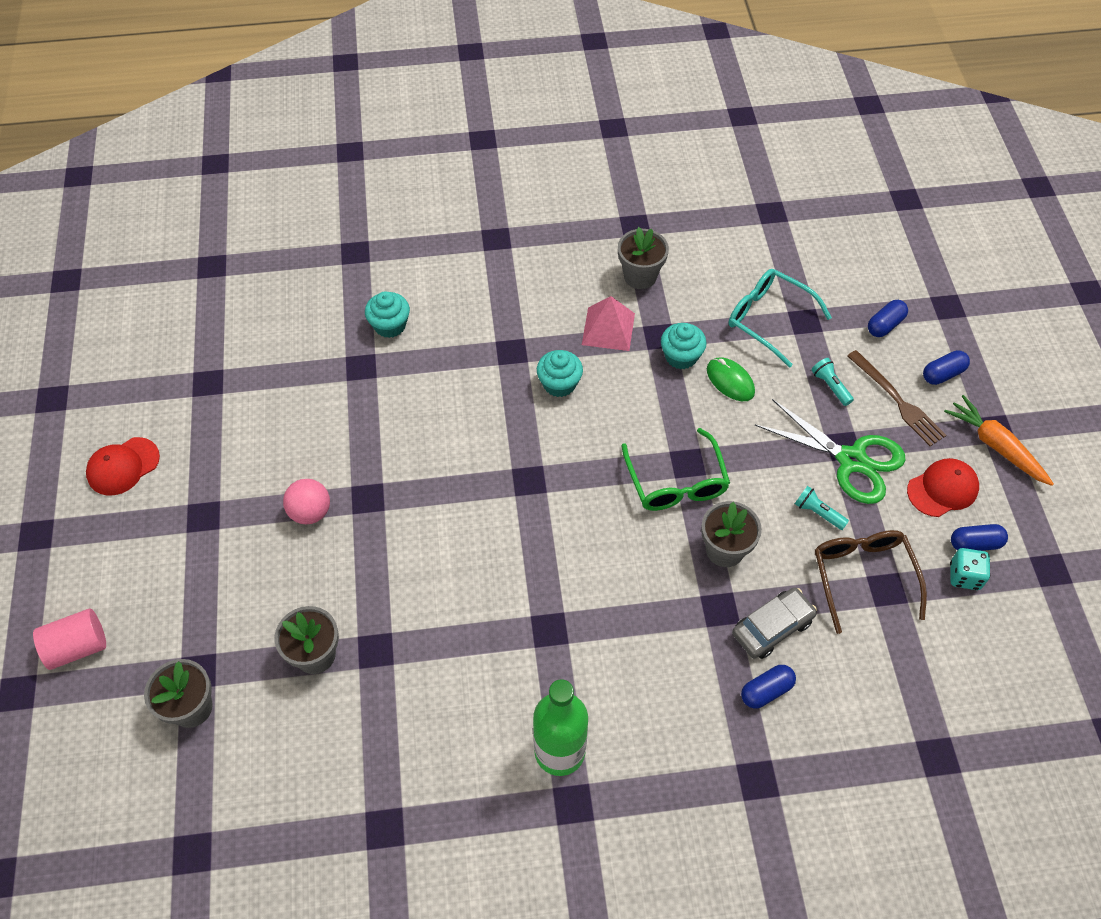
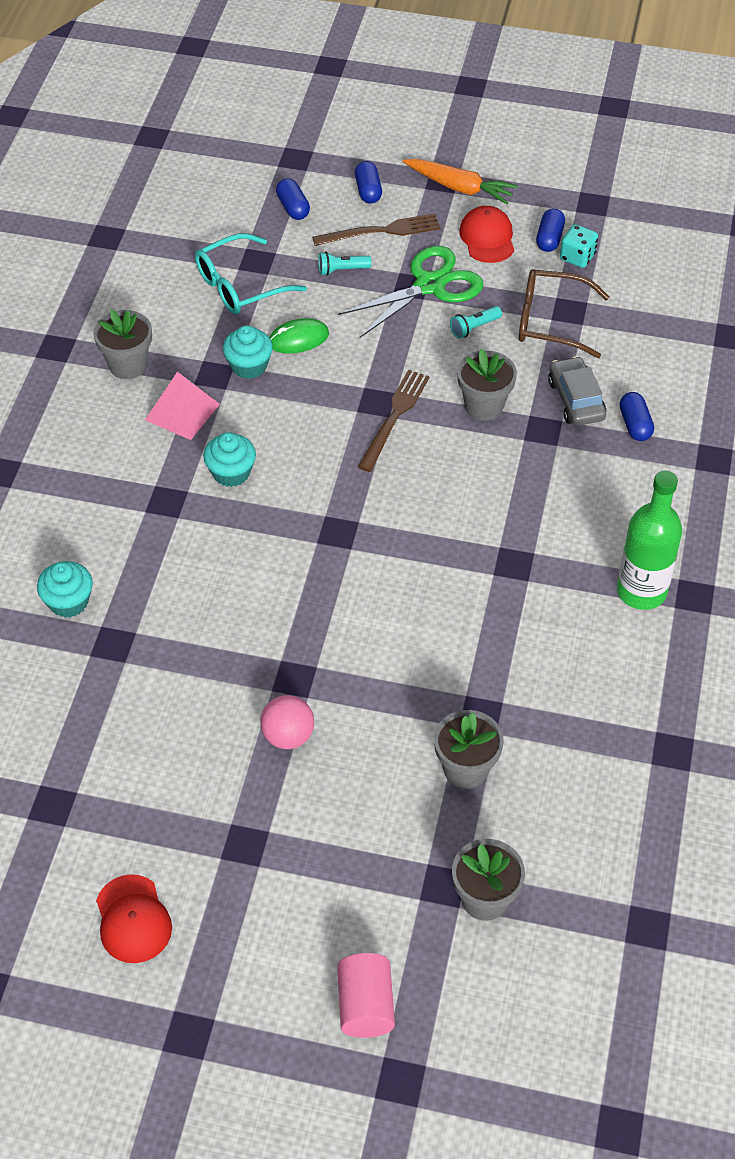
camera: 70 degrees left, 5 degrees down
green glasses [622,428,730,511] -> brown fork [358,370,430,472]
orange carrot [944,395,1054,486] -> orange carrot turned 135 degrees counterclockwise [403,159,518,204]

